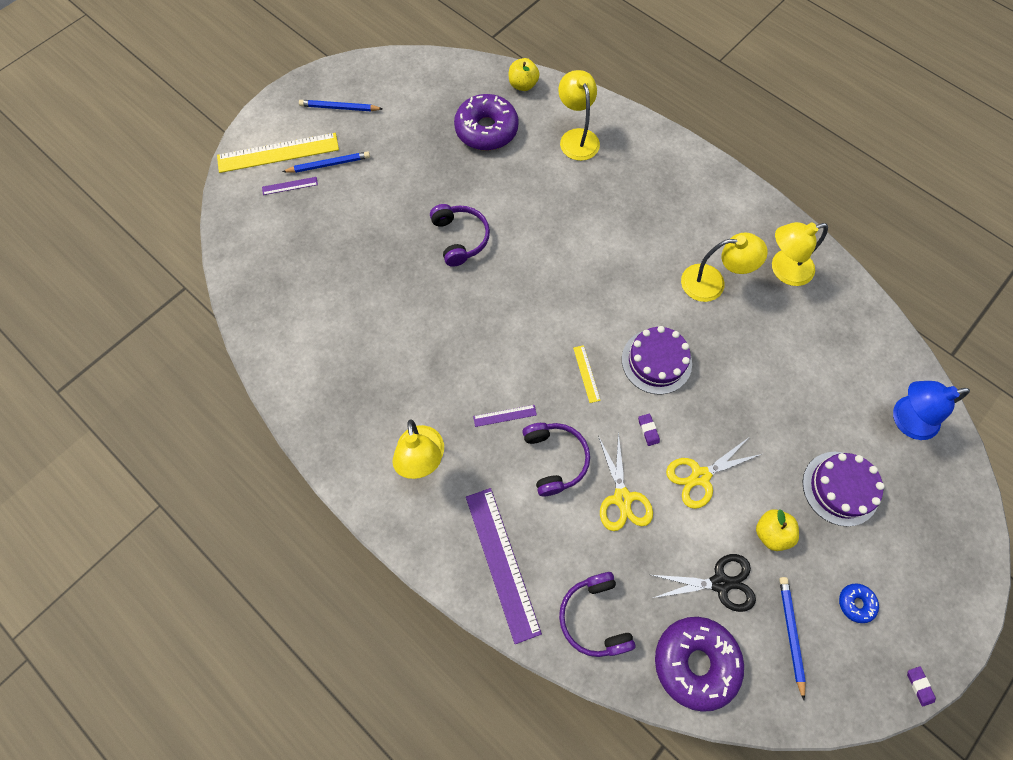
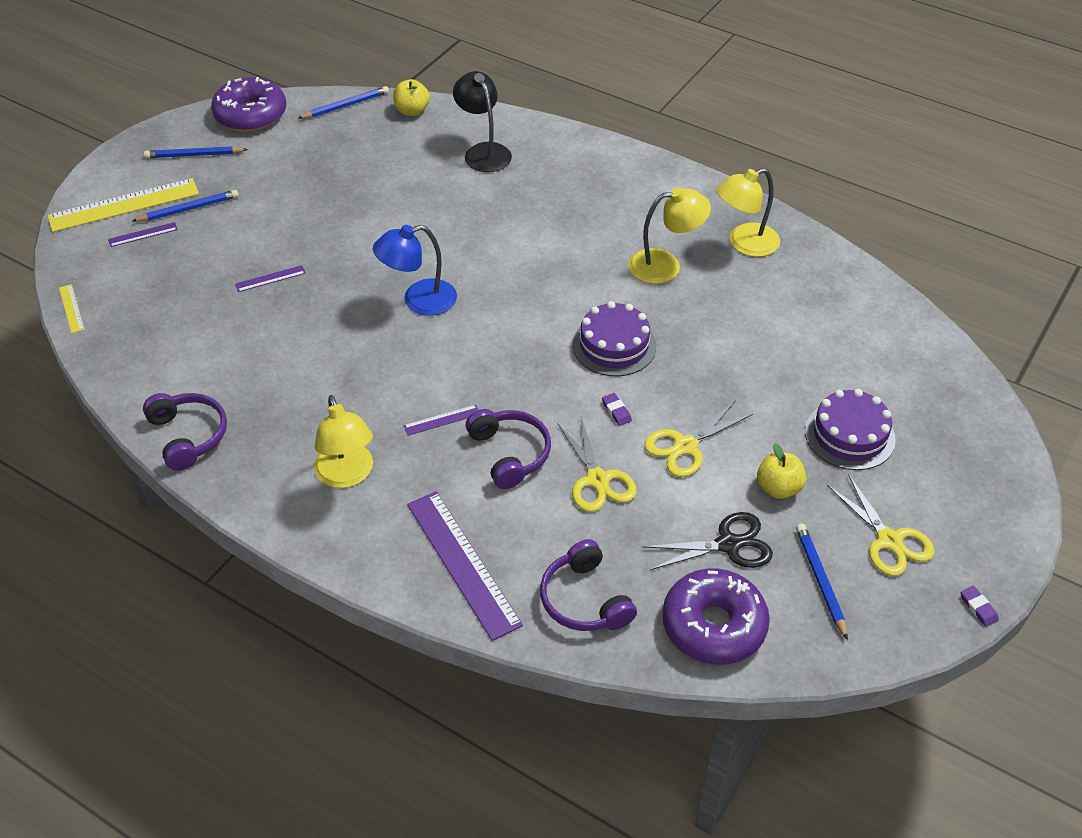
camera: 10 degrees left, 20 degrees down
purple headphones [430,204,490,267] -> purple headphones moved to [143,393,227,471]
purple donut [454,94,519,150] -> purple donut moved to [211,77,286,132]
yellow lamp [558,70,600,161] -> black lamp [453,71,512,172]
yellow ruler [573,345,601,403] -> yellow ruler moved to [59,284,85,334]
blue donut [839,583,879,623] -> yellow scissors [827,474,935,576]
blue lamp [893,381,970,440] -> blue lamp moved to [373,225,457,316]
none -> purple ruler [235,265,306,292]
none -> blue pencil [297,86,389,119]

